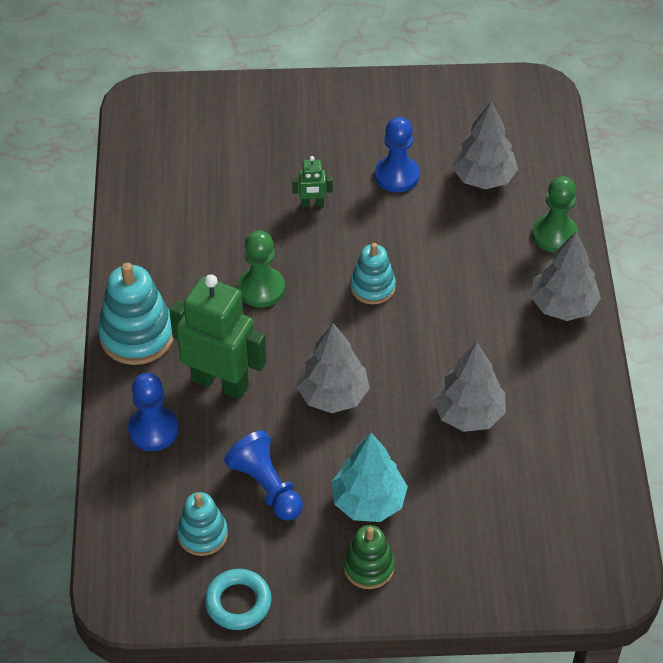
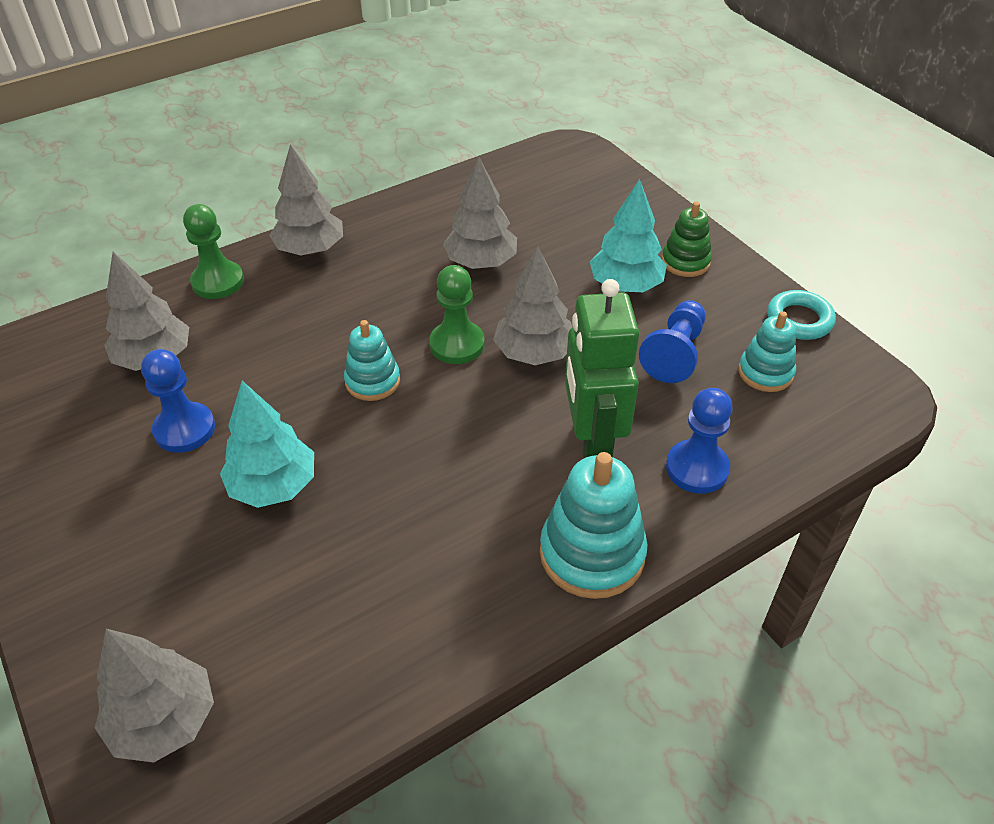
camera: 120 degrees left, 5 degrees down
green pawn [238,230,285,308] -> green pawn moved to [429,265,485,364]
green robot [292,156,333,207] -> turquoise tree [220,381,314,508]
none -> grey tree [95,629,214,763]

